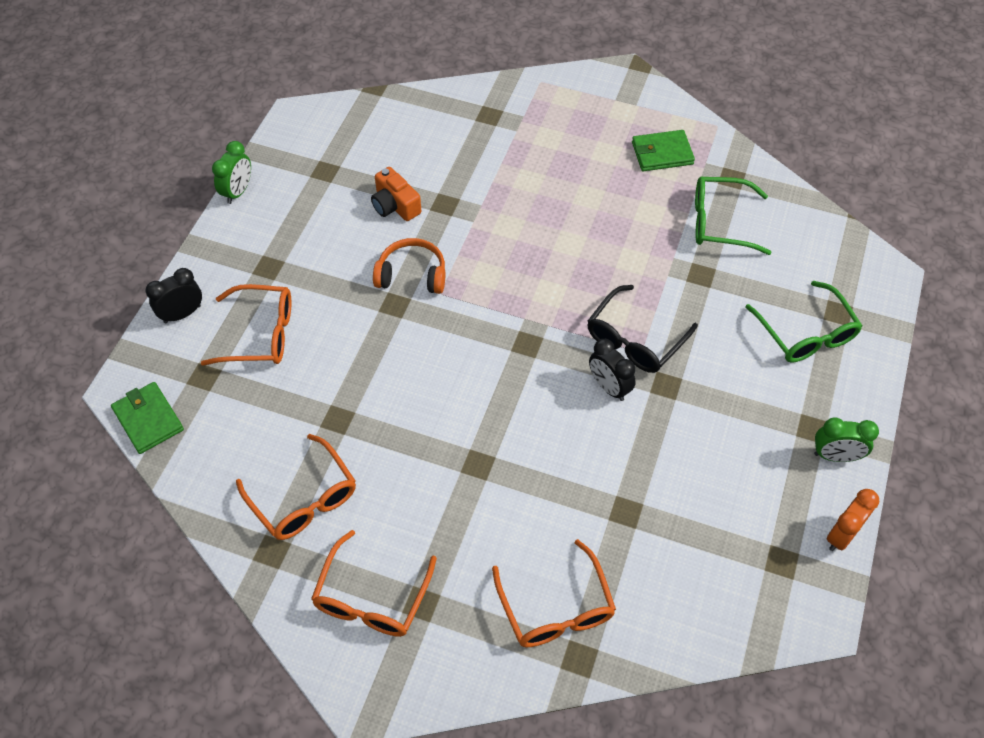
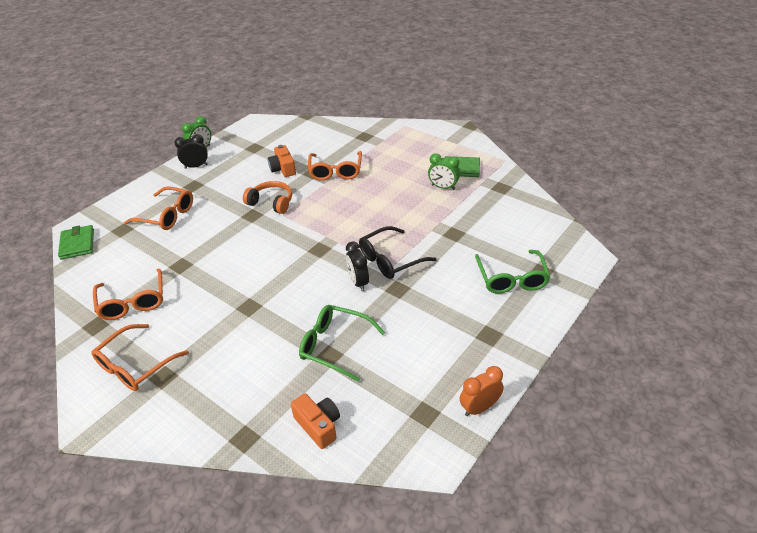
camera: 20 degrees right, 15 degrees down
black clock [146,268,202,323] -> black clock moved to [174,134,208,169]
orange glasses [492,539,616,647] -> orange glasses moved to [308,151,362,181]
green glasses [695,177,771,255] -> green glasses moved to [299,305,385,382]
green clock [814,418,879,462] -> green clock moved to [428,153,460,190]
none -> orange camera [291,393,340,449]

